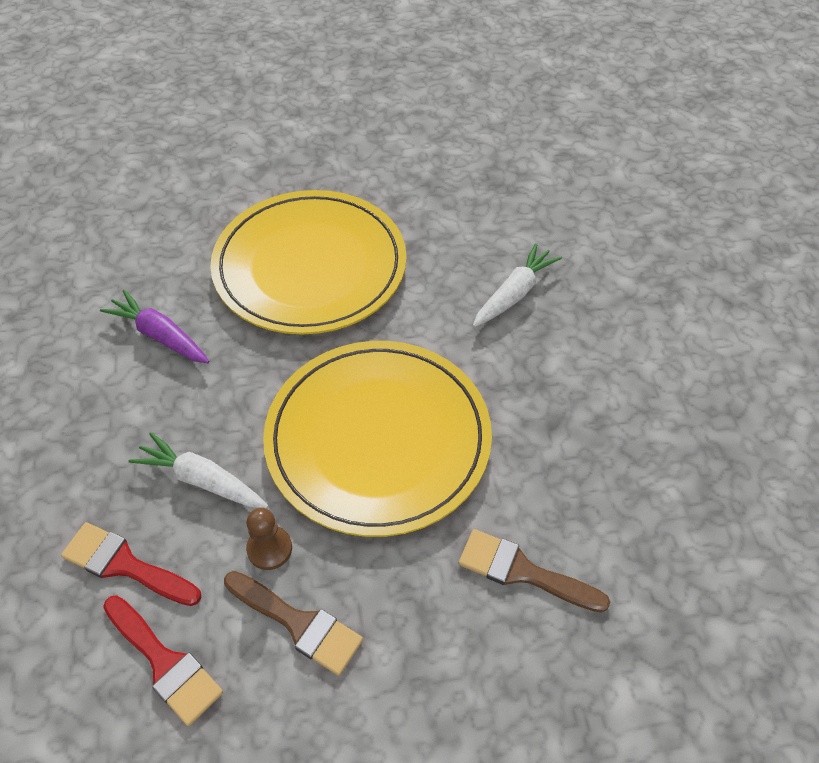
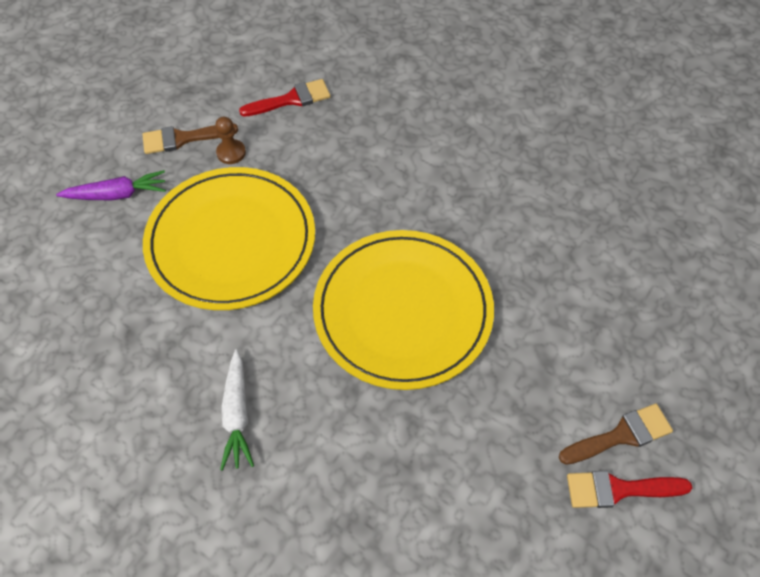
camera: 135 degrees right, 5 degrees up
purple carrot [100,290,209,363] -> purple carrot moved to [56,170,166,200]
red brush [103,595,223,726] -> red brush moved to [567,471,692,508]
white carrot [128,432,268,508] -> none
brown brush [459,529,610,613] -> brown brush moved to [559,404,673,465]

